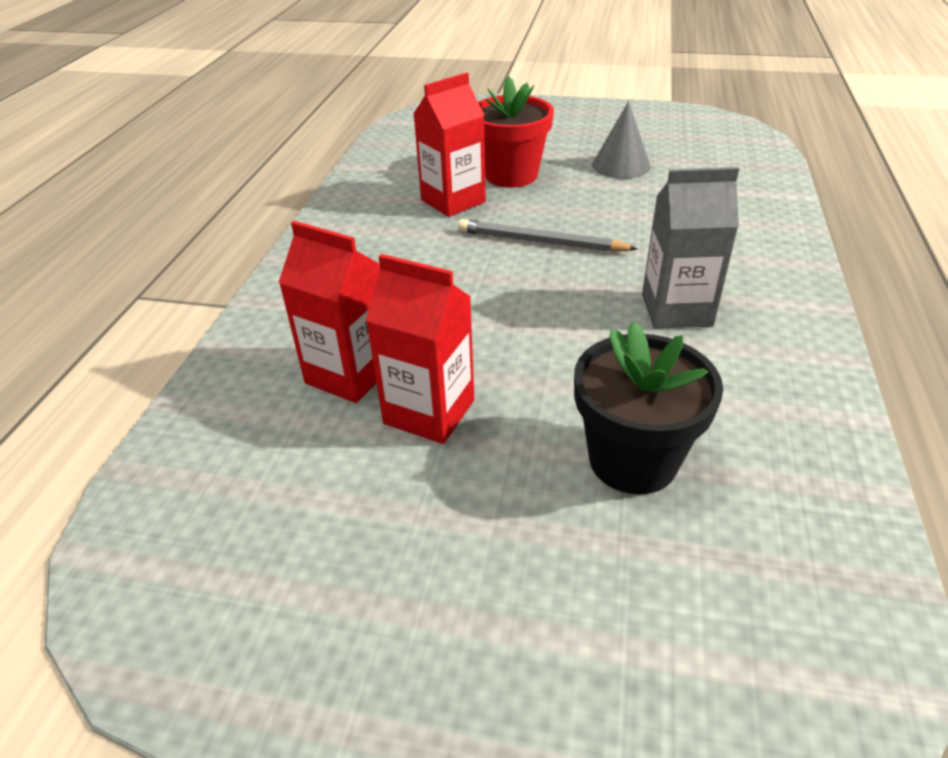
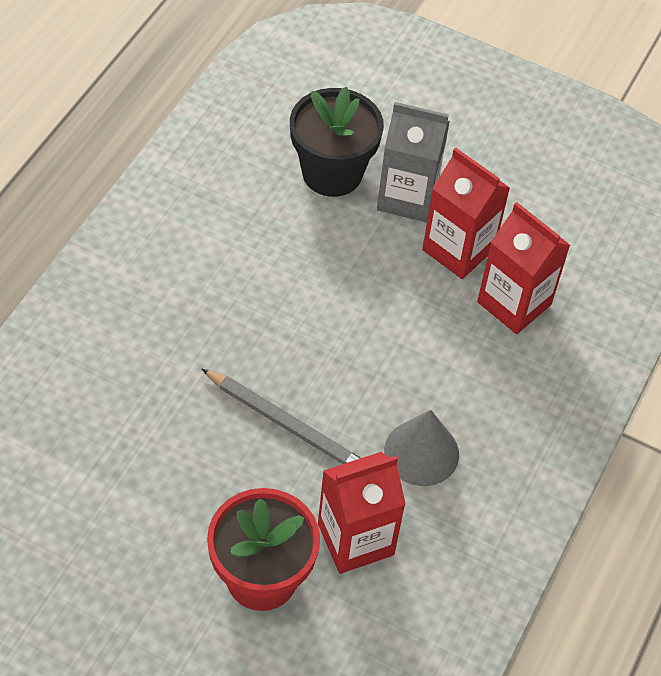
camera: 170 degrees left, 15 degrees up
grey cone [592,101,650,179] -> grey cone moved to [384,410,459,486]
grey carton [642,167,739,329] -> grey carton moved to [377,102,450,222]

